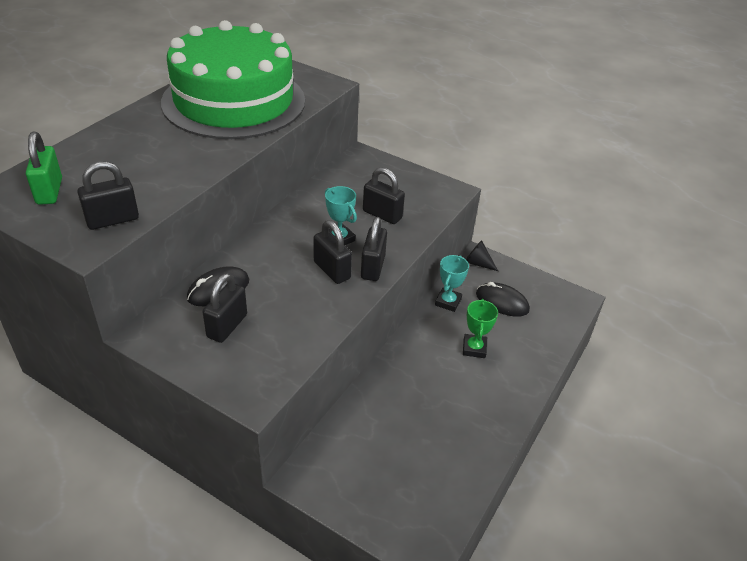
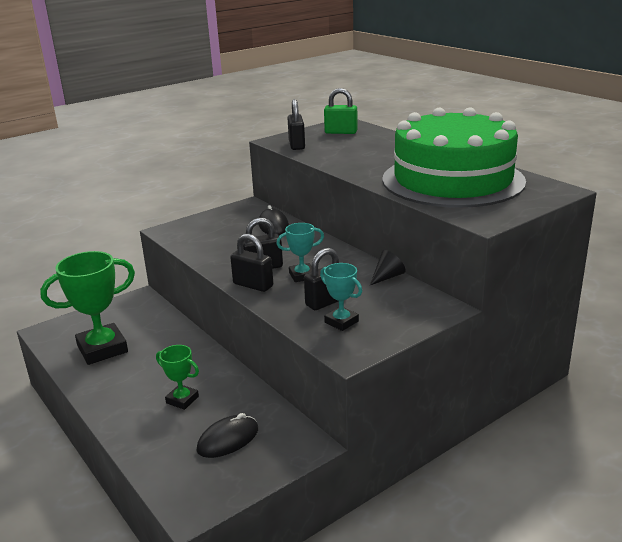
camera: 115 degrees right, 15 degrees down
black padlock [203,273,247,343] -> none
turquoise trophy [435,255,469,312] -> turquoise trophy moved to [320,263,362,331]
black cone [466,240,498,271] -> black cone moved to [370,250,406,285]
none -> green trophy [40,251,135,365]

